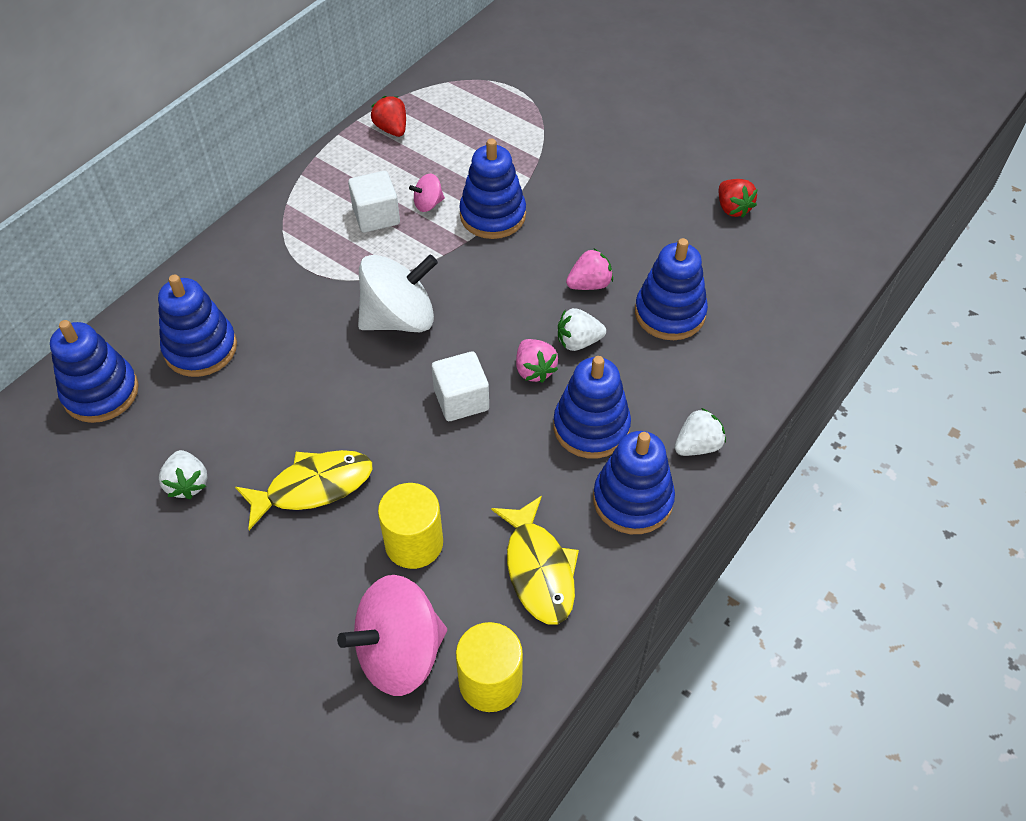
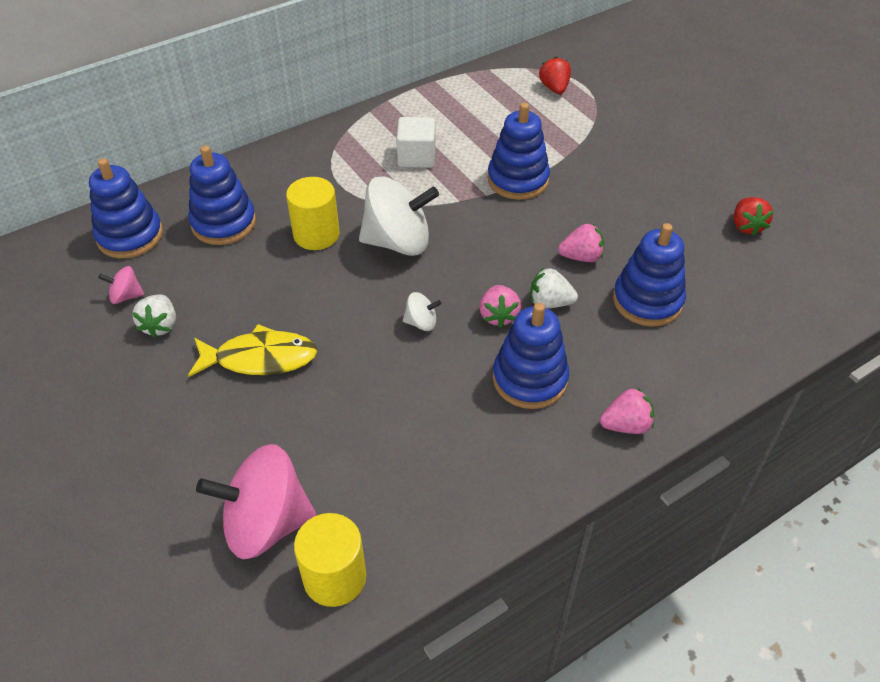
camera: 20 degrees right, 5 degrees down
red strawberry [371,96,406,137] -> red strawberry moved to [539,57,571,94]
yellow cylinder [378,483,443,569] -> yellow cylinder moved to [286,177,340,250]
pink spinning top [409,173,445,212] -> pink spinning top moved to [98,266,144,304]
white cube [432,351,489,421] -> white spinning top [403,292,441,331]
yellow fish [491,496,579,624] -> none
blue stacking toy [593,431,675,534] -> none
white strawberry [675,408,726,456] -> pink strawberry [600,387,654,434]

